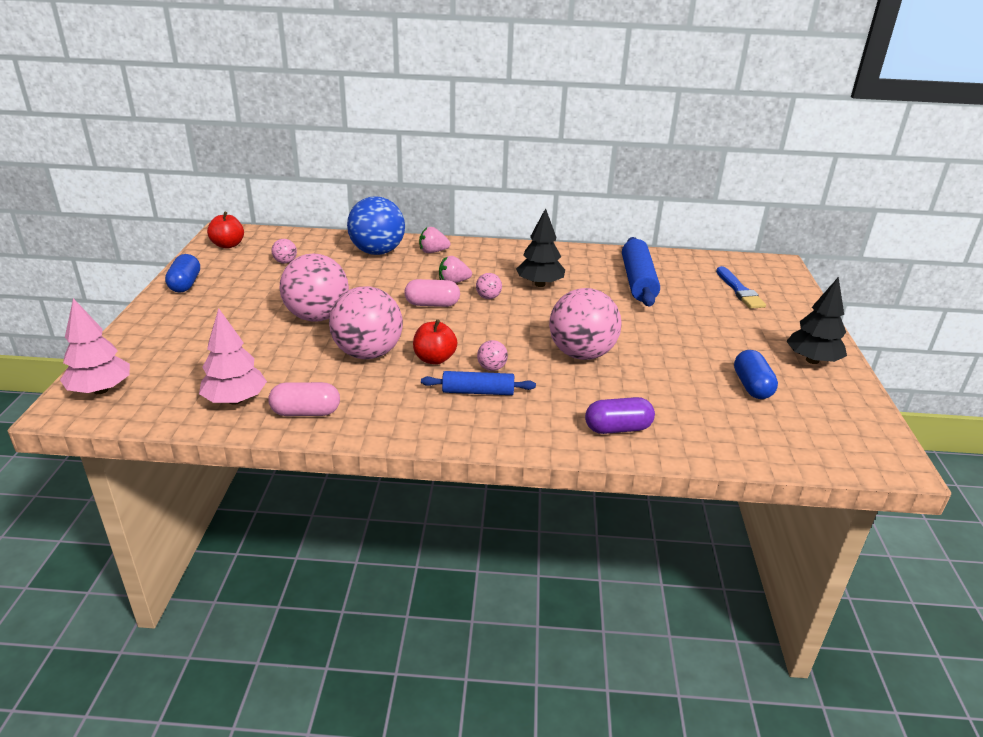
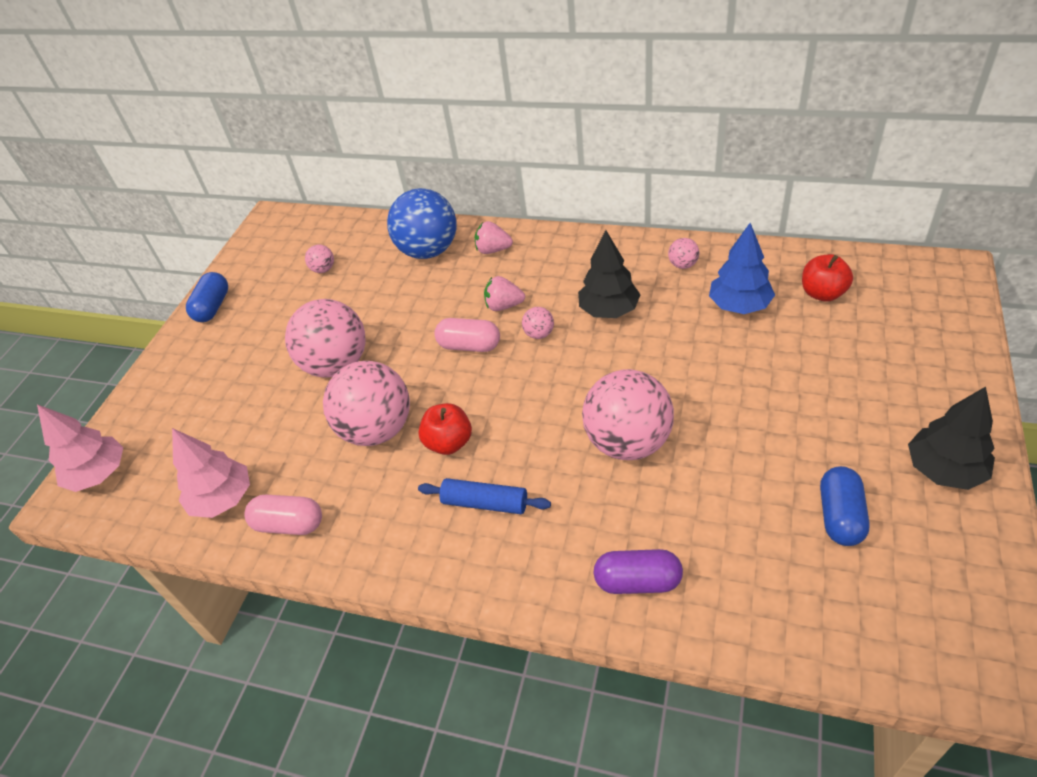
camera: 20 degrees right, 15 degrees up
red apple [207,212,244,249] -> red apple moved to [802,254,853,302]
pink ball [477,340,508,371] -> pink ball moved to [668,238,699,269]
blue rolling pin [622,237,660,307] -> blue tree [709,223,775,314]
blue brush [716,266,766,309] -> none

